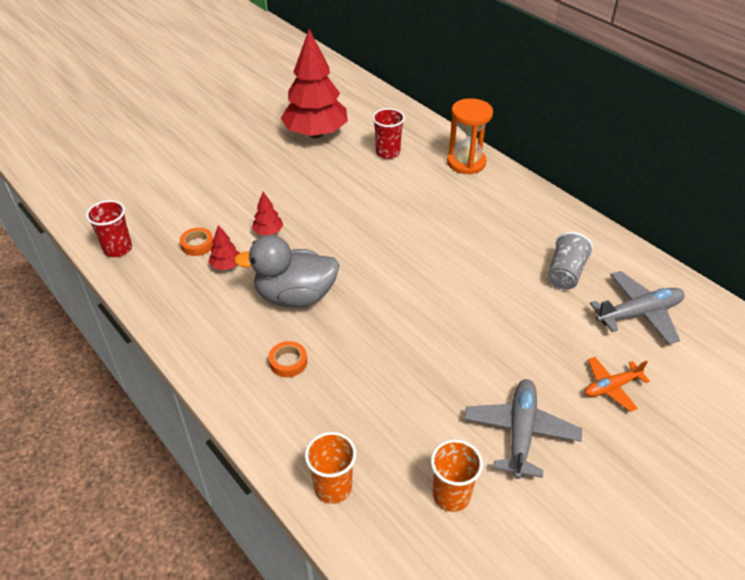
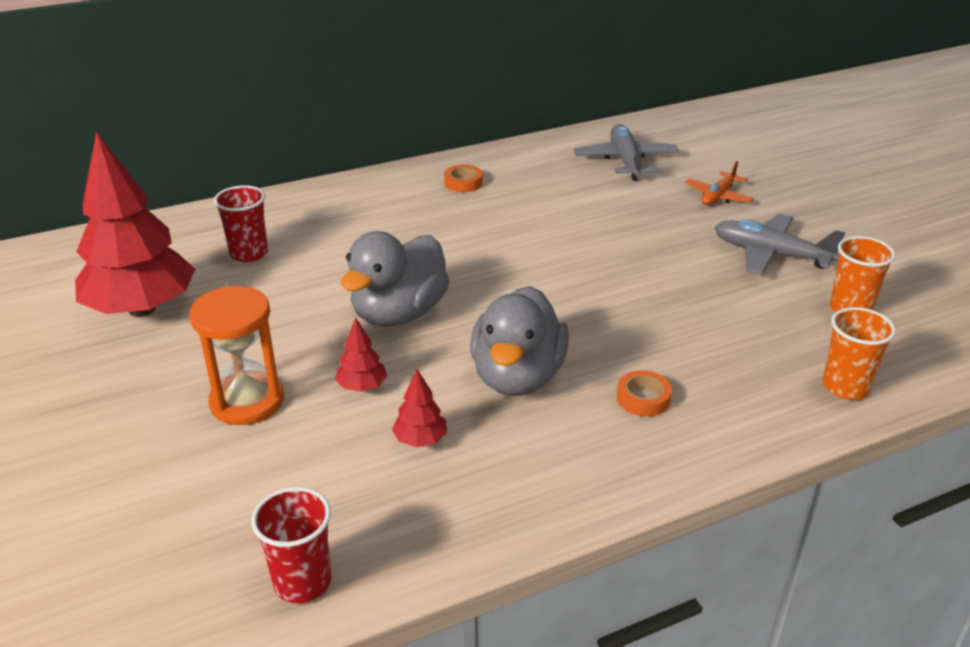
camera: 75 degrees left, 10 degrees down
orange tape [180,228,213,256] -> orange tape moved to [444,165,483,192]
orange hourglass [447,98,493,174] -> orange hourglass moved to [189,286,284,425]
grey cup [547,232,593,290] -> none
orange plane [585,357,650,412] -> orange plane turned 45 degrees clockwise [685,161,754,205]
none -> grey duck [341,231,449,327]

